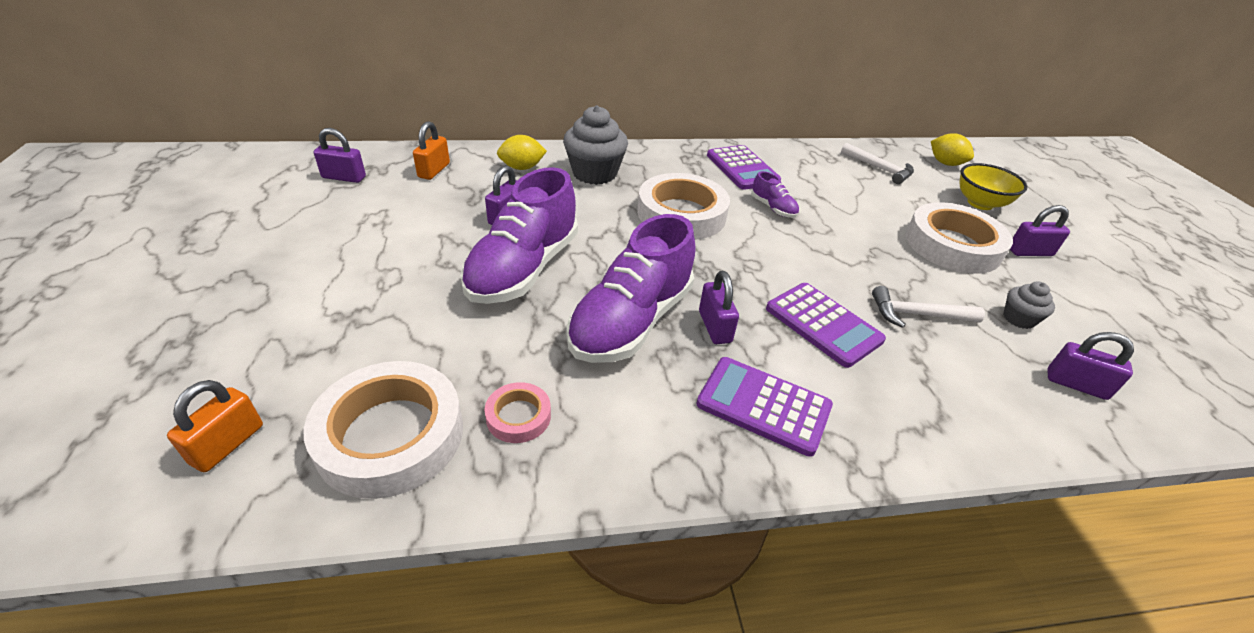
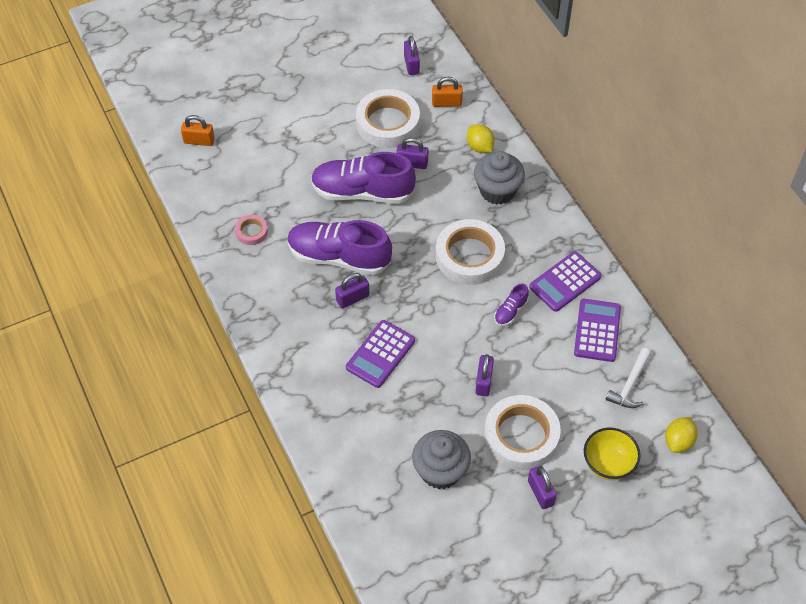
camera: 75 degrees right, 15 degrees up
white tape [304,361,463,499] -> white tape moved to [356,89,420,148]
purple calculator [696,357,833,457] -> purple calculator moved to [574,299,621,362]
white hammer [872,286,985,328] -> none
grey cupcake [1003,281,1055,329] -> grey cupcake [412,430,471,489], size x1.92
purple padlock [1047,332,1134,400] -> purple padlock moved to [475,354,494,396]

